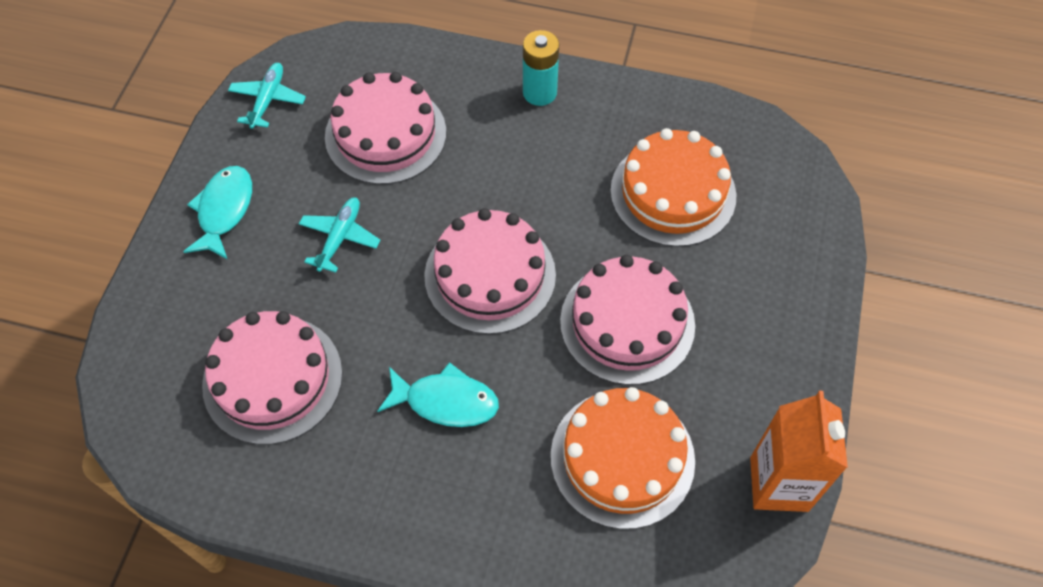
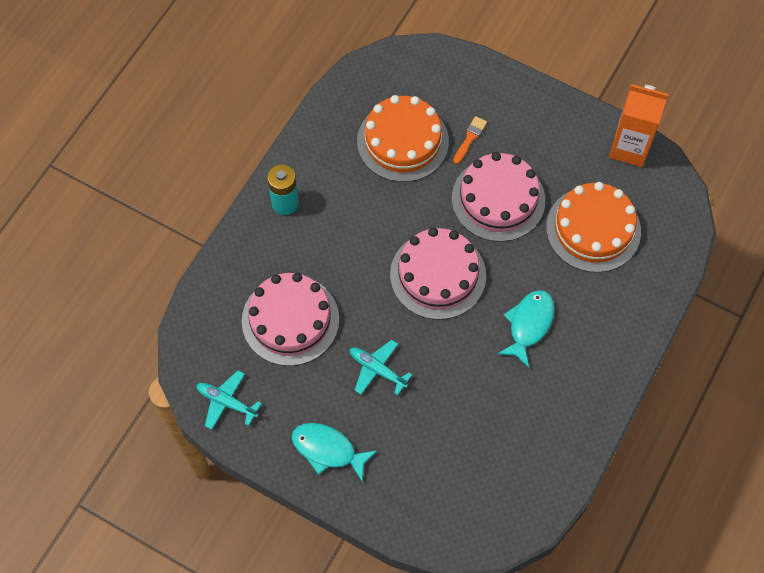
camera: 75 degrees left, 5 degrees up
pink cake [202,311,342,445] -> none
none -> orange brush [453,116,487,164]

